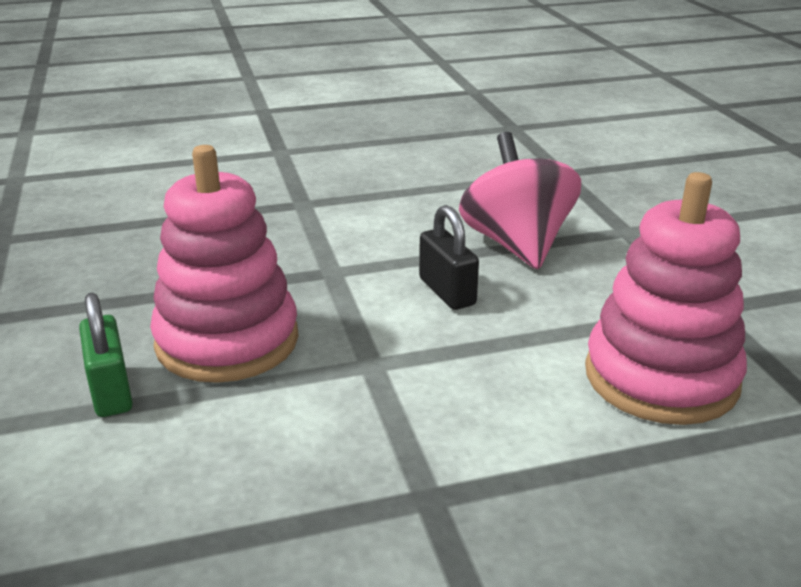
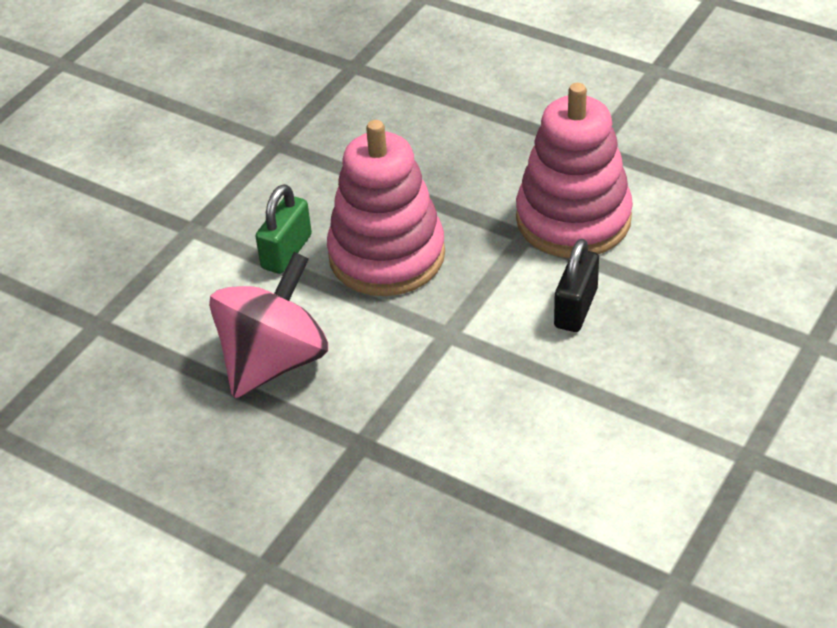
camera: 50 degrees right, 15 degrees up
pink spinning top [459,132,581,269] -> pink spinning top moved to [209,252,328,398]
pink stacking toy [585,172,747,425] -> pink stacking toy moved to [516,83,633,258]

